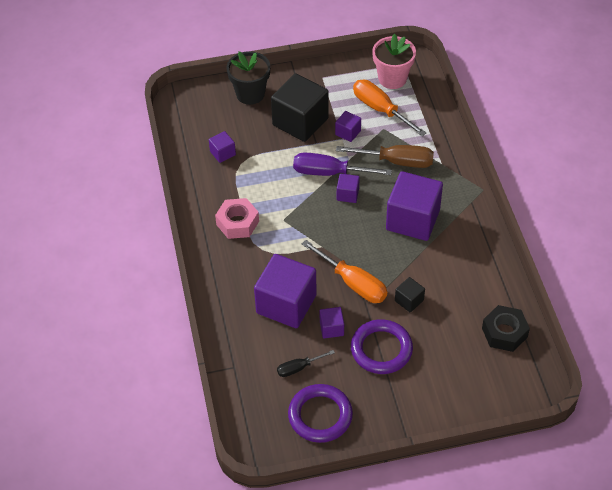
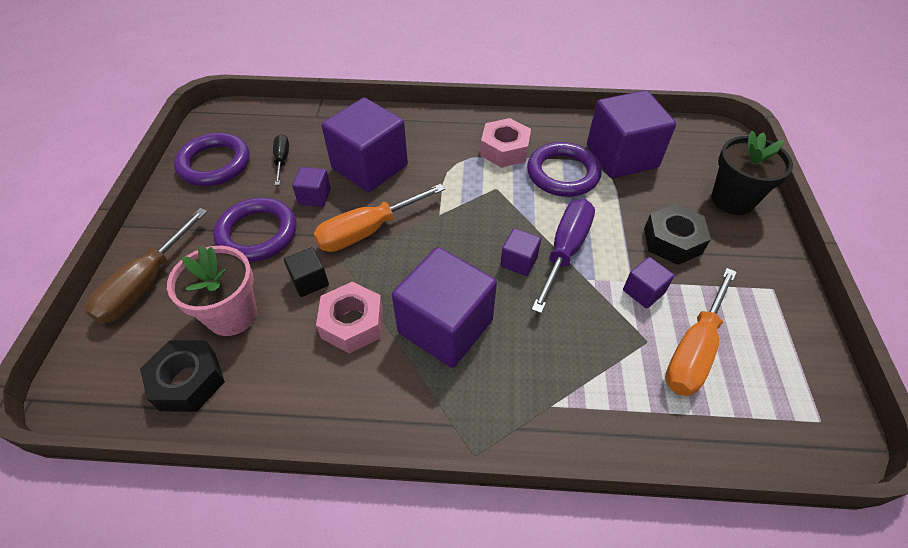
camera: 105 degrees right, 0 degrees up
purple cube [209,131,236,163] -> purple cube [587,90,676,178], size x2.18
black cube [271,73,329,142] -> black nut [644,204,711,265]
brown screwdriver [336,145,434,168] -> brown screwdriver moved to [85,208,208,324]
orange screwdriver [353,80,426,136] -> orange screwdriver turned 150 degrees clockwise [665,268,737,396]
pink flower pot [372,34,416,89] -> pink flower pot moved to [167,246,257,336]
none -> pink nut [316,282,383,353]
none -> purple ring [527,142,602,197]

